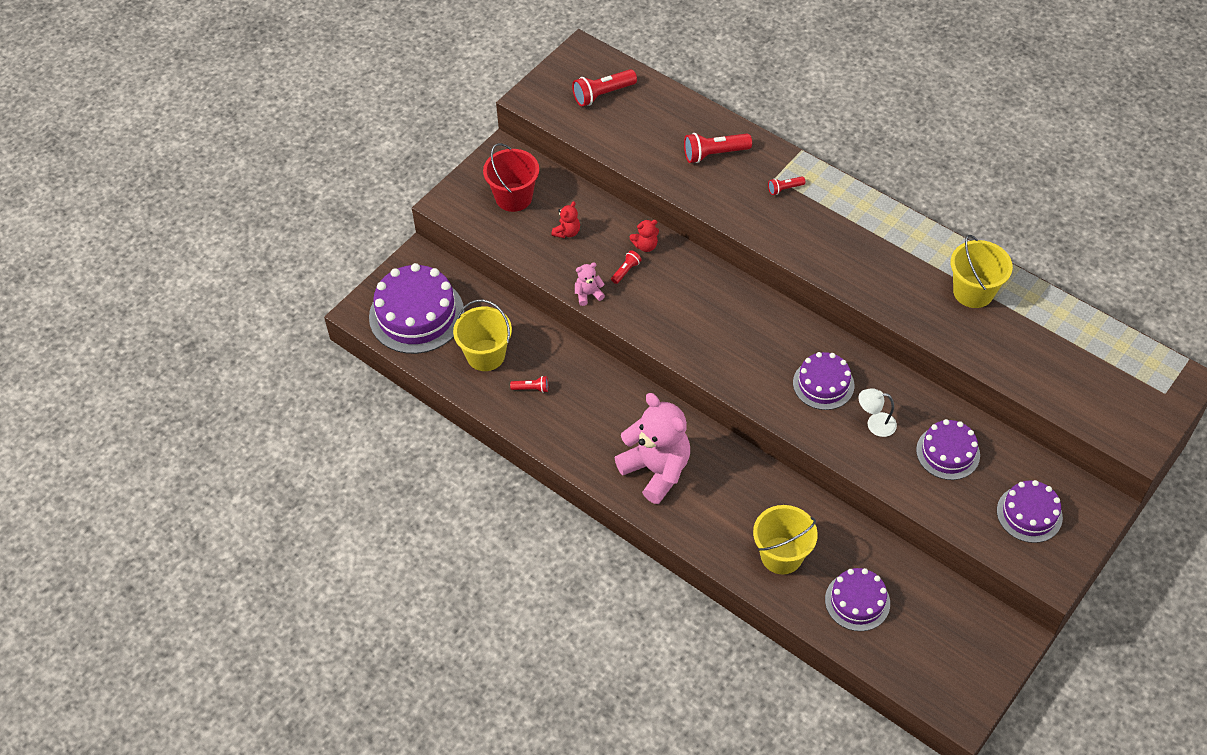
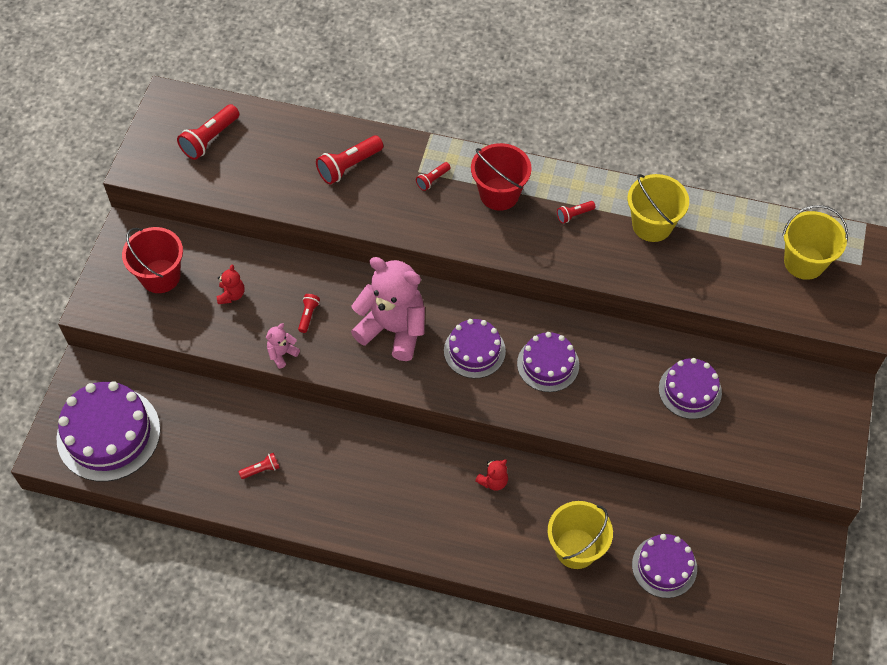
camera: 25 degrees left, 5 degrees up
yellow bucket [453,300,512,371] -> yellow bucket moved to [782,205,848,280]
pink teddy bear [615,393,690,504] -> pink teddy bear moved to [351,257,425,361]
red teddy bear [630,220,659,252] -> red teddy bear moved to [475,459,508,491]
white lamp [859,388,897,437] -> none
purple cake [997,480,1063,543] -> purple cake moved to [444,319,506,378]
none -> red bucket [471,143,532,211]
none -> red flashlight [557,201,595,223]

